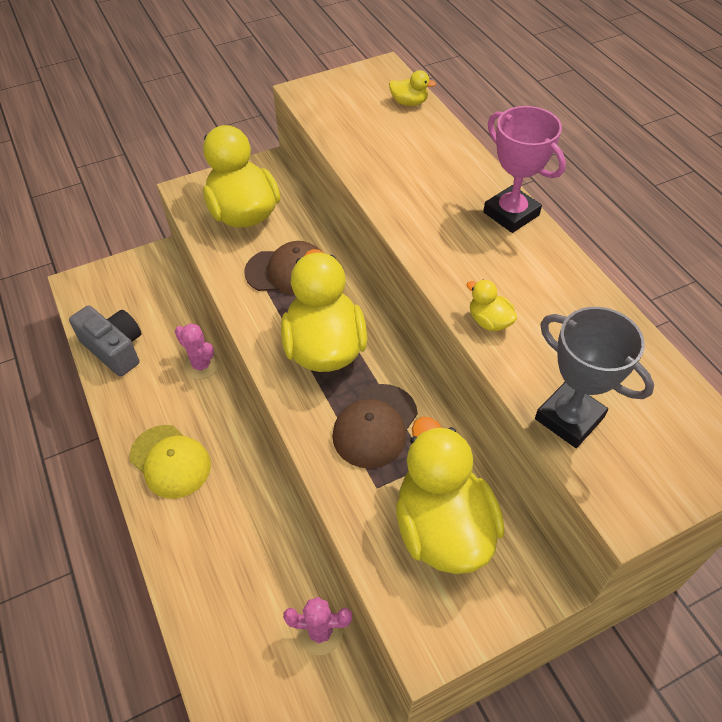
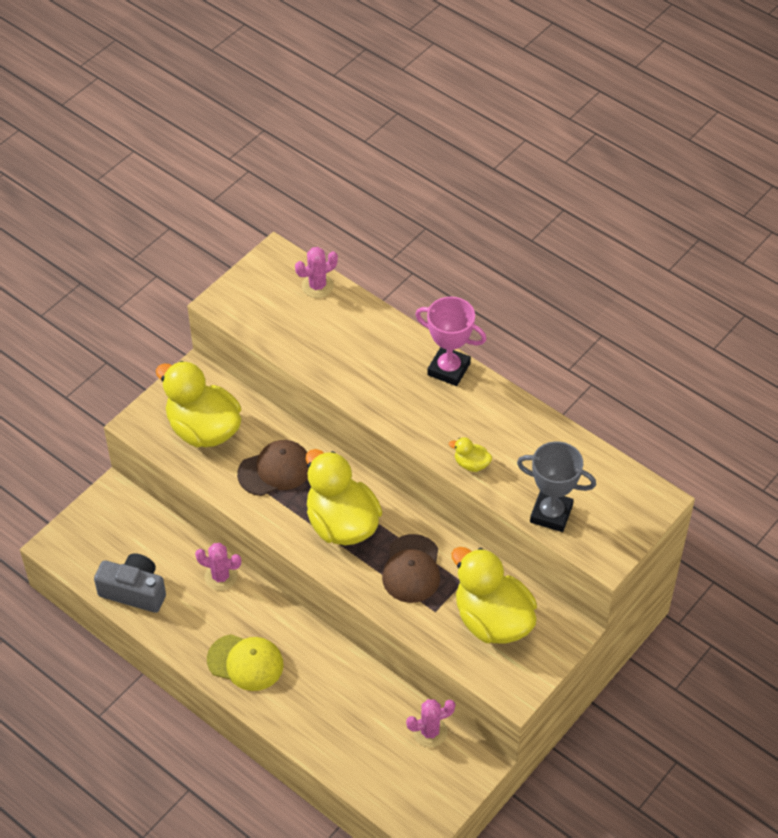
camera: 25 degrees left, 0 degrees up
yellow duck [389,70,436,106] -> pink cactus [295,247,338,298]

